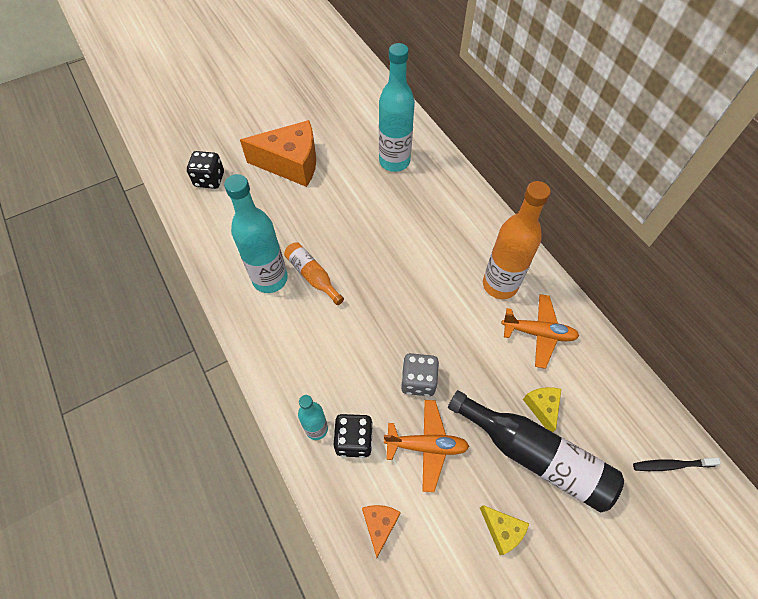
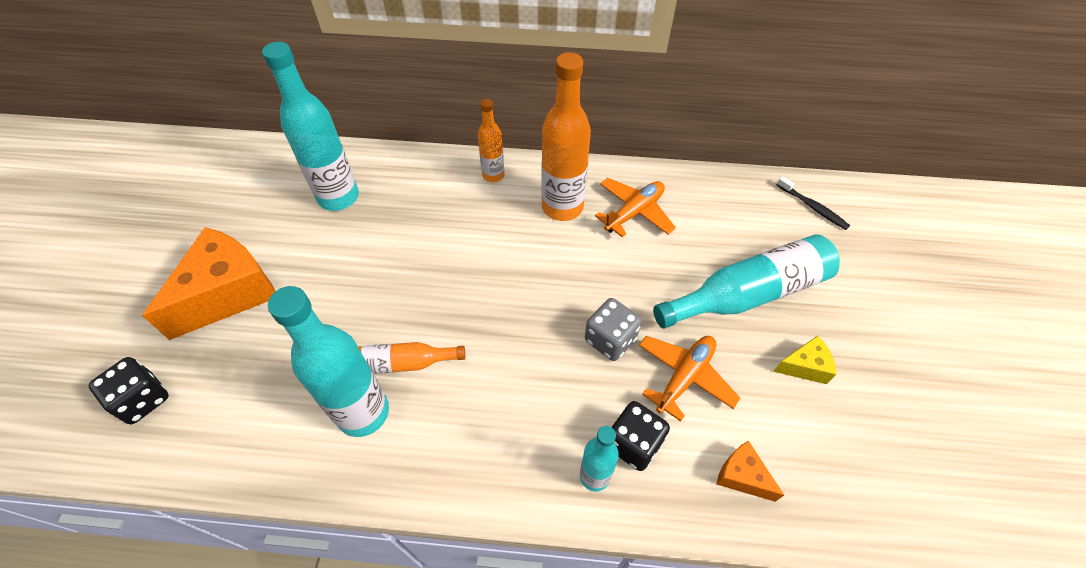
camera: 55 degrees left, 5 degrees down
black bottle [448,390,624,512] -> turquoise bottle [653,234,840,328]
yellow cheese [523,387,561,432] -> none
black toothbrush [633,458,721,471] -> black toothbrush turned 75 degrees counterclockwise [777,176,850,230]
none -> orange bottle [478,99,504,182]

